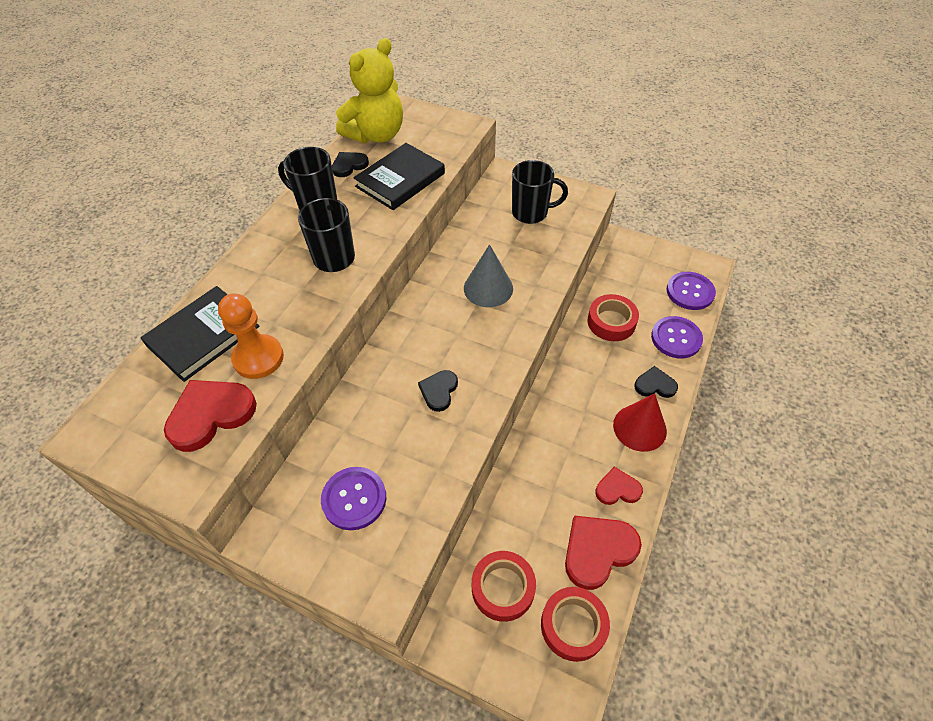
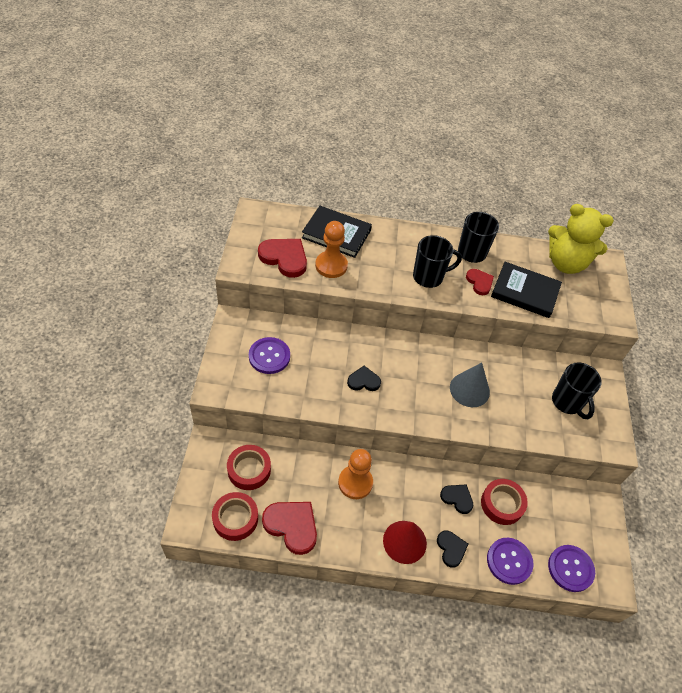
camera: 65 degrees right, 0 degrees up
black heart [332,152,369,177] -> black heart moved to [440,484,473,514]
red heart [595,467,643,505] -> red heart moved to [466,269,494,295]
none -> orange pawn [338,449,373,499]

